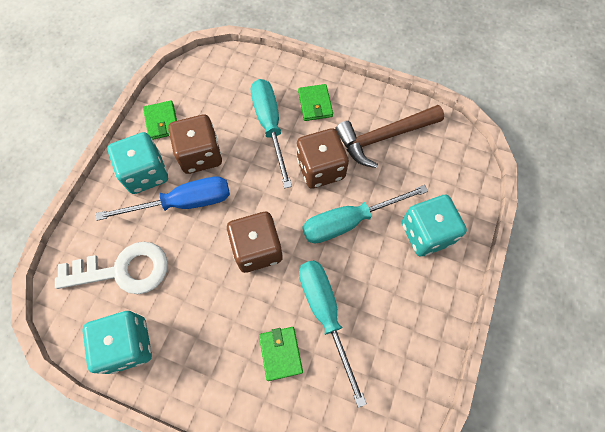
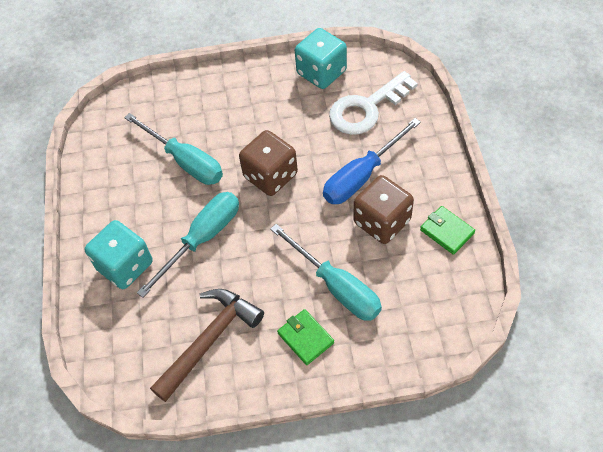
camera: 155 degrees right, 10 degrees down
turquoise dice [107,132,168,194] -> none
green wallet [259,327,303,381] -> none
brown dice [297,128,349,189] -> none

